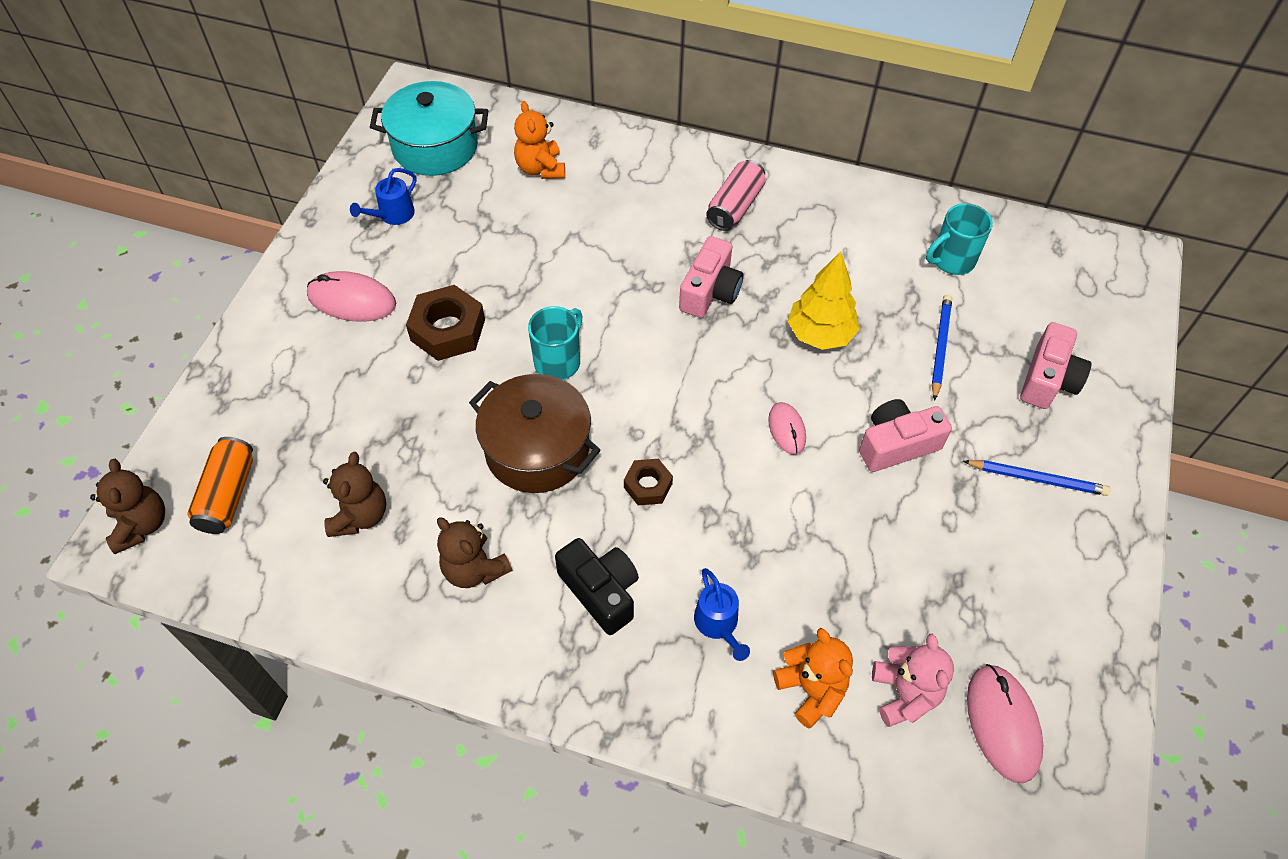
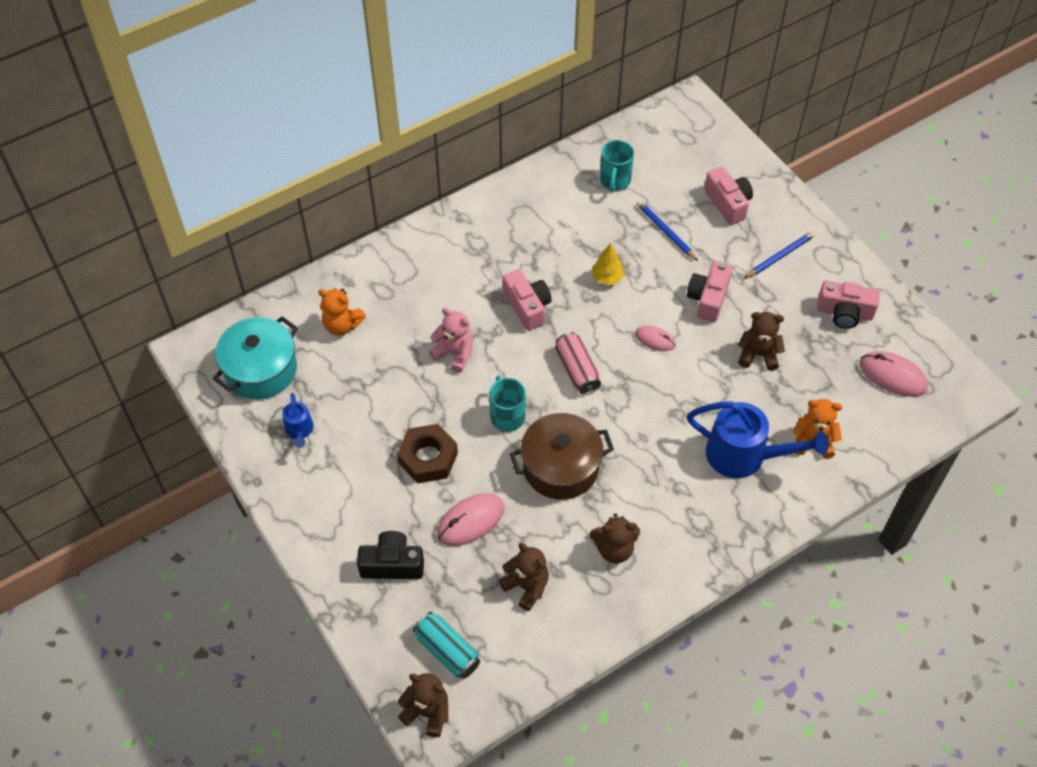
camera: 50 degrees left, 0 degrees up
orange can [187,437,253,534] -> turquoise can [413,612,480,679]
pink mouse [307,271,396,322] -> pink mouse moved to [437,494,504,546]
black camera [555,538,639,635] -> black camera moved to [357,531,424,579]
brown nut [624,459,673,505] -> none
blue watering can [694,568,750,661] -> blue watering can [687,402,828,478], size x2.00
pink can [706,160,766,231] -> pink can moved to [555,332,601,395]
yellow tree [788,251,860,350] -> yellow tree [592,243,624,285], size x0.64
pink teddy bear [872,634,954,727] -> pink teddy bear moved to [429,308,473,373]
none -> brown teddy bear [738,312,785,371]
none -> pink camera [817,281,880,329]

